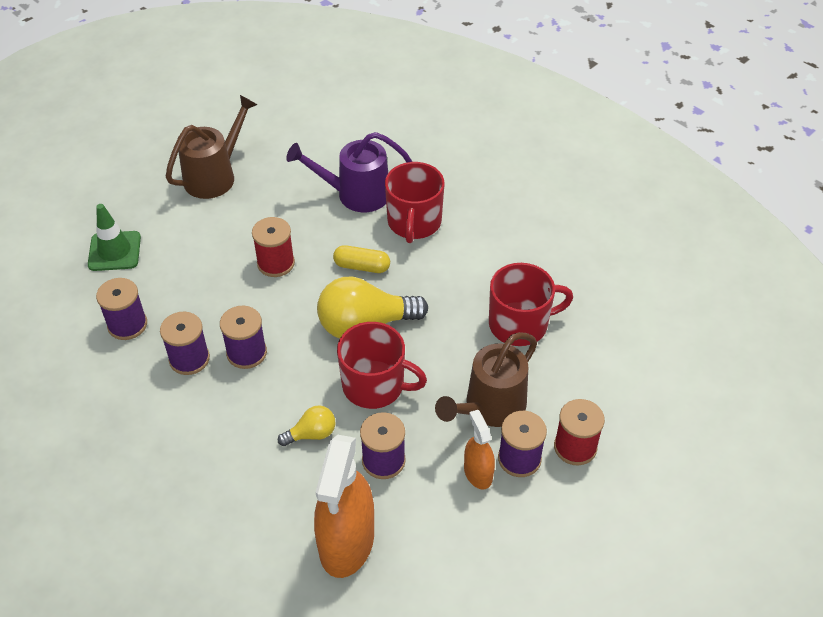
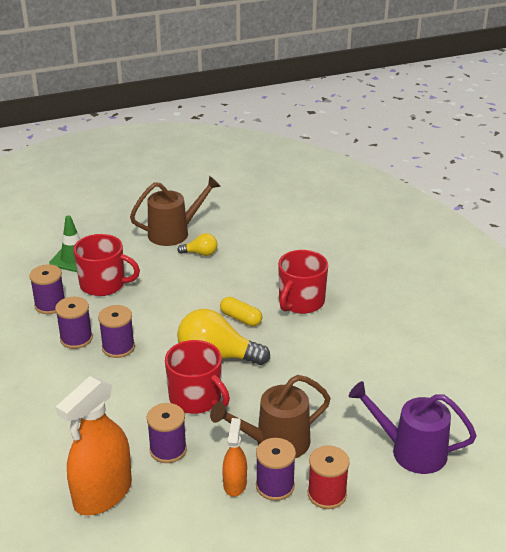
camera: 25 degrees right, 15 degrees down
red spool [252,217,295,277] -> none
yellow light bulb [278,405,335,446] -> yellow light bulb moved to [177,233,217,256]
purple watering can [286,132,412,212] -> purple watering can moved to [349,381,477,474]
red mug [489,263,573,346] -> red mug moved to [74,234,140,296]

